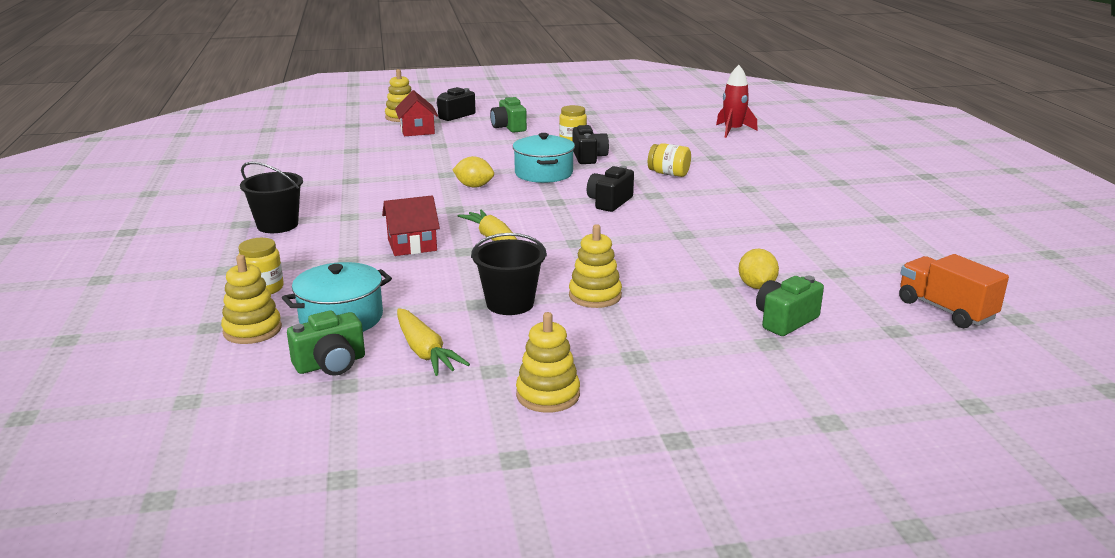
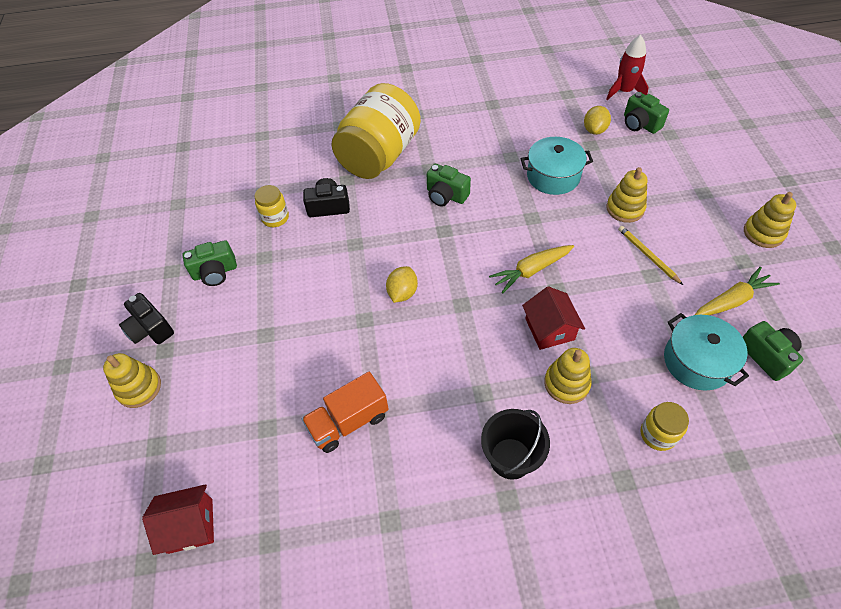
camera: 85 degrees left, 30 degrees up
yellow stacking toy [221,255,282,344] -> yellow stacking toy moved to [544,348,592,404]
red house [395,90,438,136] -> red house moved to [142,484,214,555]
black bucket [471,233,547,315] -> yellow pencil [618,226,683,285]
turquoise pot [513,133,575,183] -> turquoise pot moved to [521,137,593,195]
black camera [587,166,634,212] -> green camera [426,164,471,207]
yellow jar [648,143,691,177] -> yellow jar [331,83,421,179], size x2.37
red rocket [716,65,758,138] -> red rocket moved to [606,35,649,100]
yellow lemon [738,248,779,289] -> yellow lemon turned 75 degrees counterclockwise [584,106,611,135]
orange truck [899,254,1009,328] -> orange truck moved to [302,372,389,453]

